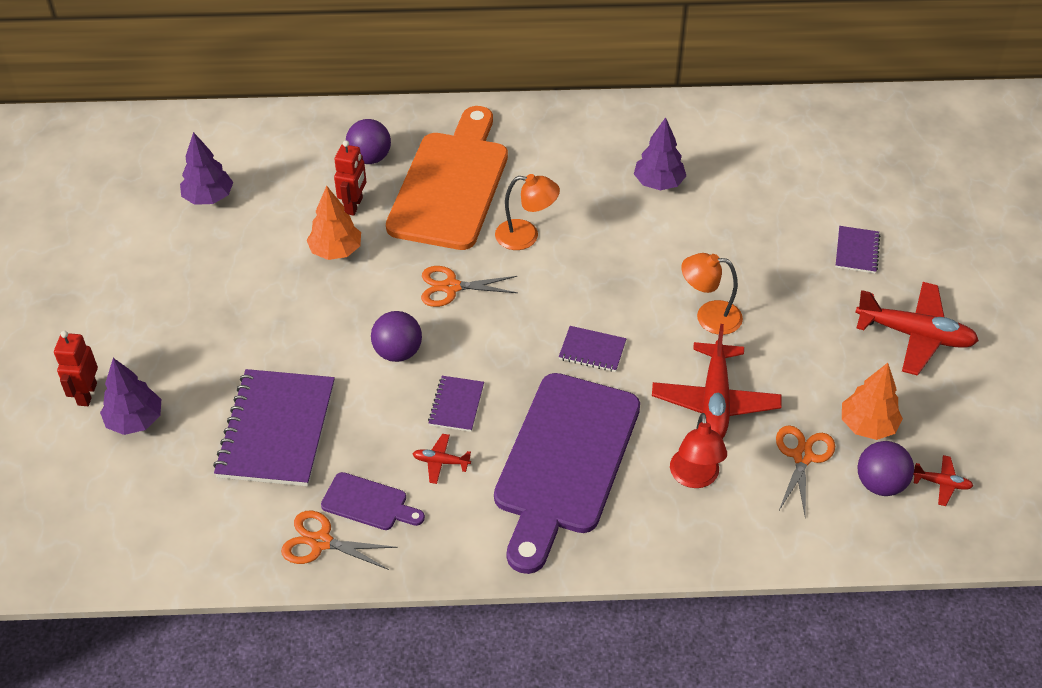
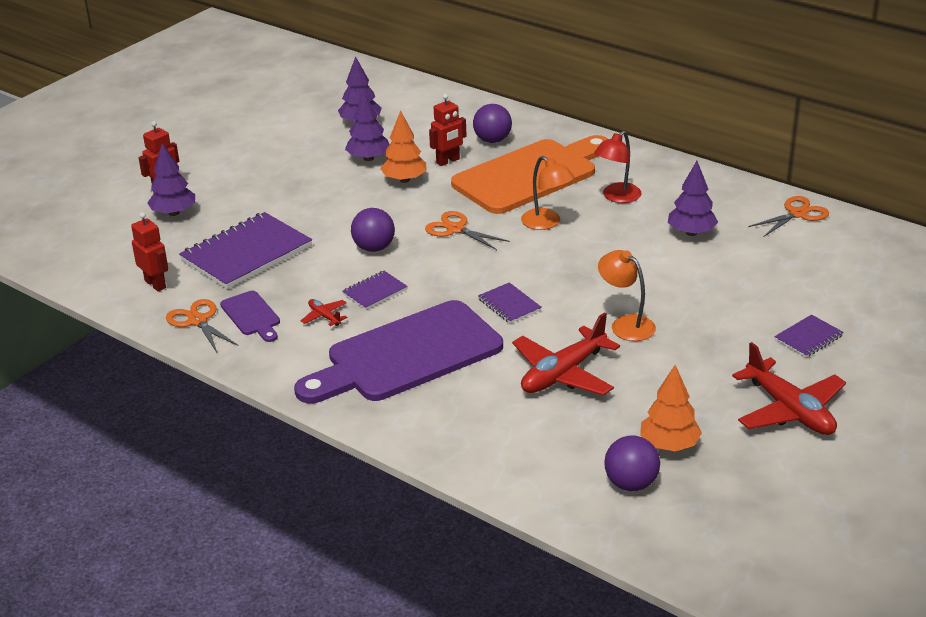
camera: 40 degrees right, 15 degrees down
red lamp [670,413,727,488] -> red lamp moved to [594,131,641,203]
orange scissors [776,425,835,517] -> orange scissors moved to [748,196,829,237]
red plane [913,455,973,506] -> none
none -> red robot [131,212,168,292]
none -> purple tree [345,90,390,161]

